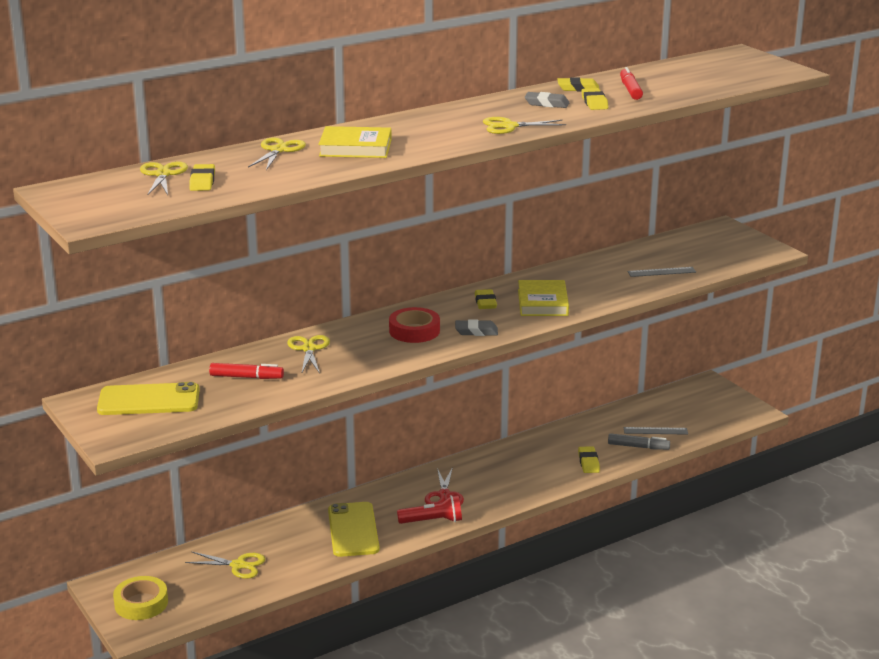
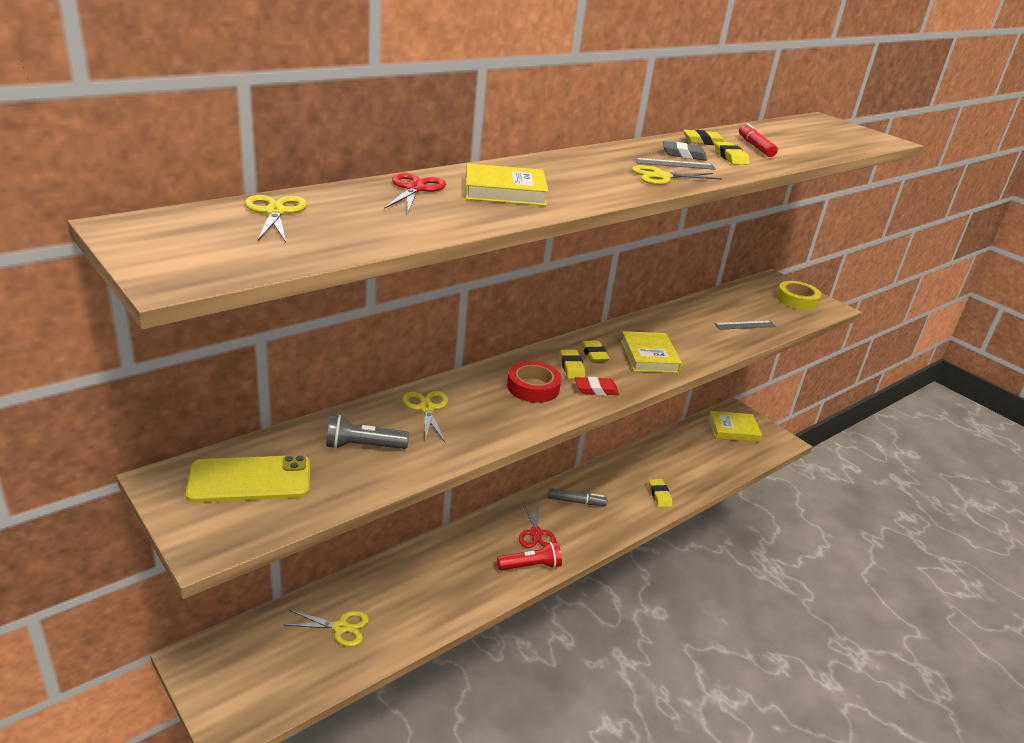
camera: 10 degrees left, 5 degrees up
yellow tape [113,576,168,620] -> yellow tape moved to [776,281,821,310]
yellow eraser [189,164,215,191] -> yellow eraser moved to [560,350,585,379]
red marker [209,363,284,379] -> grey flashlight [326,415,409,449]
yellow scissors [248,137,306,170] -> red scissors [384,173,446,212]
yellow phone [328,502,379,557] -> none
grey eraser [455,319,498,336] -> red eraser [575,377,619,396]
grey marker [608,433,670,450] -> grey marker moved to [548,488,607,506]
grey ruler [623,427,688,435] -> grey ruler moved to [635,158,716,170]
none -> yellow book [708,411,762,442]

